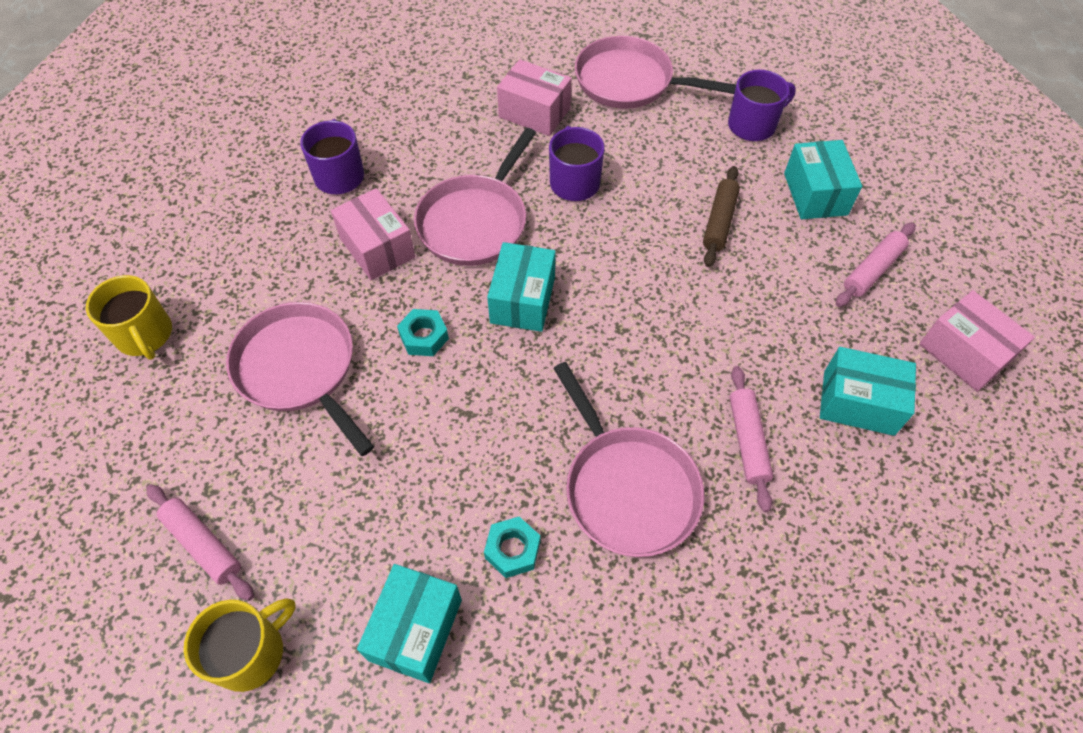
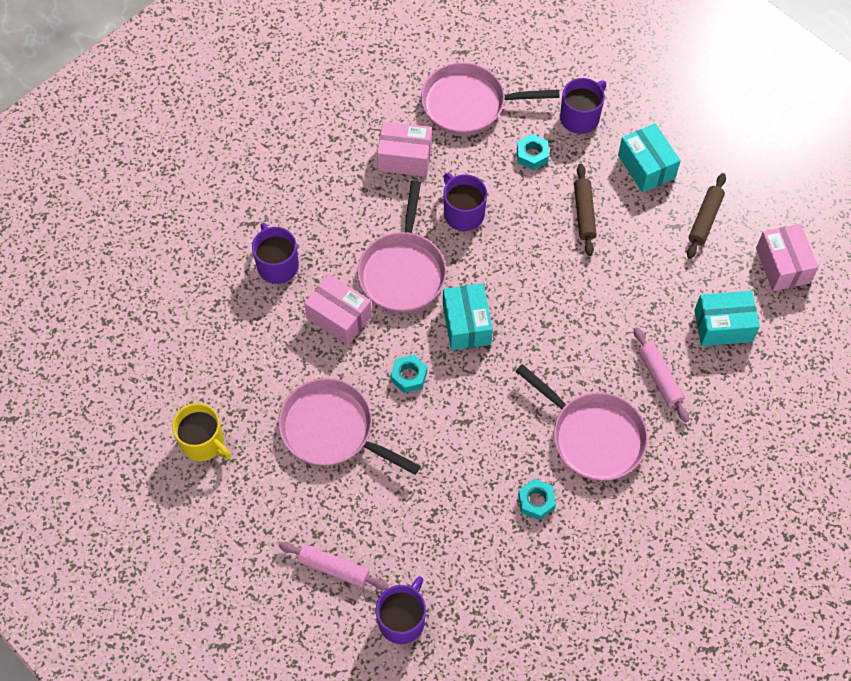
camera: 20 degrees left, 5 degrees up
yellow mug [184,598,296,692] -> purple mug [376,576,426,644]
turquoise box [357,564,462,683] -> none
pink rolling pin [836,222,915,307] -> brown rolling pin [687,173,726,259]
pink box [919,290,1035,392] -> pink box turned 45 degrees clockwise [756,224,818,291]
none -> turquoise nut [517,134,549,170]

